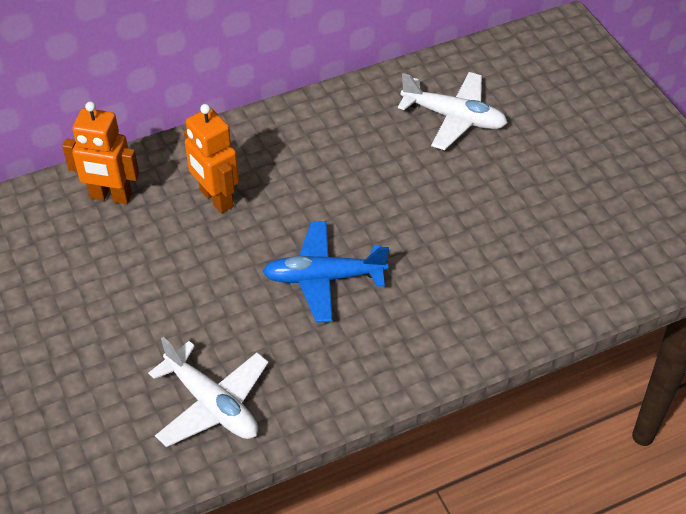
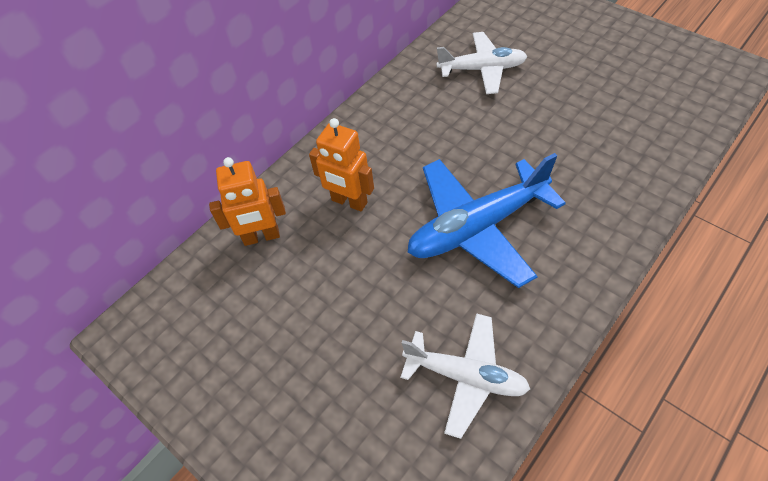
camera: 20 degrees left, 5 degrees up
blue plane [262,221,389,323] -> blue plane [408,153,566,288], size x1.51

